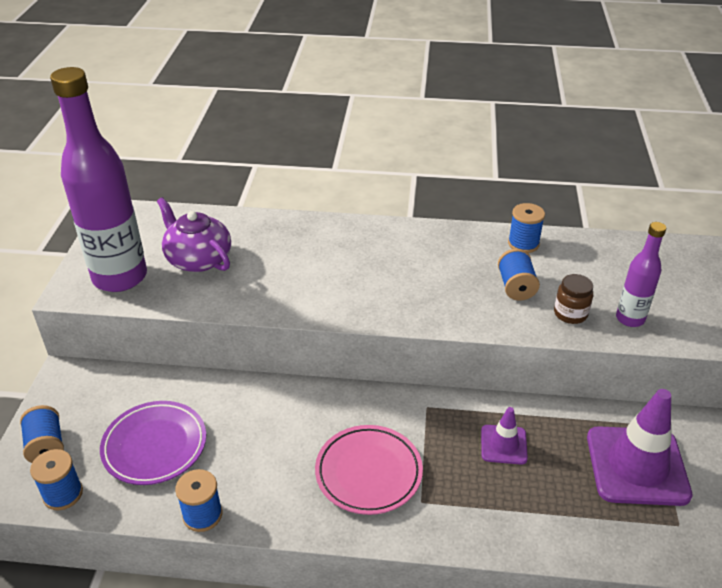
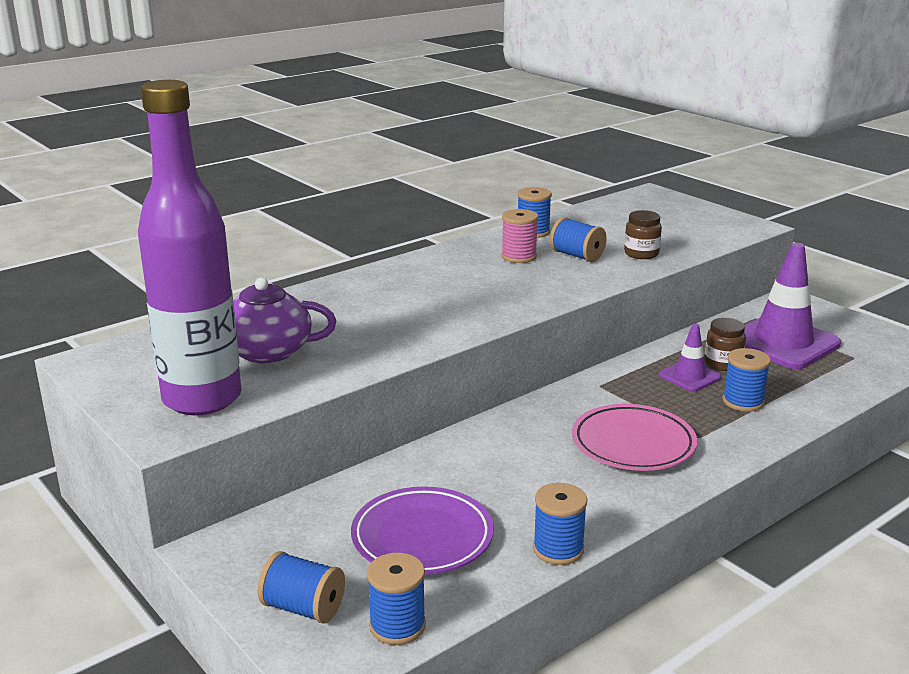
camera: 45 degrees left, 15 degrees down
purple bottle [616,222,666,327] -> none
none -> pink spool [501,209,538,263]
none -> brown jar [704,318,746,371]
none -> blue spool [723,348,771,412]

